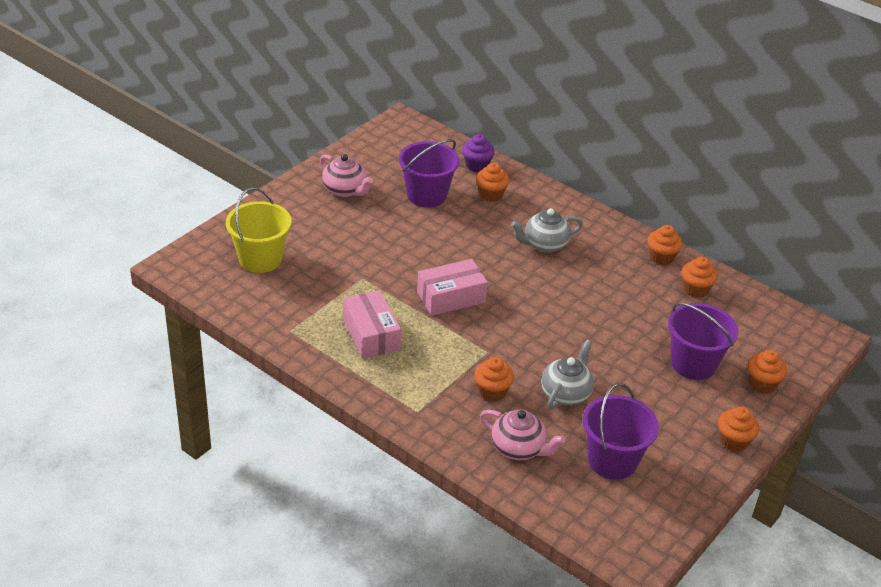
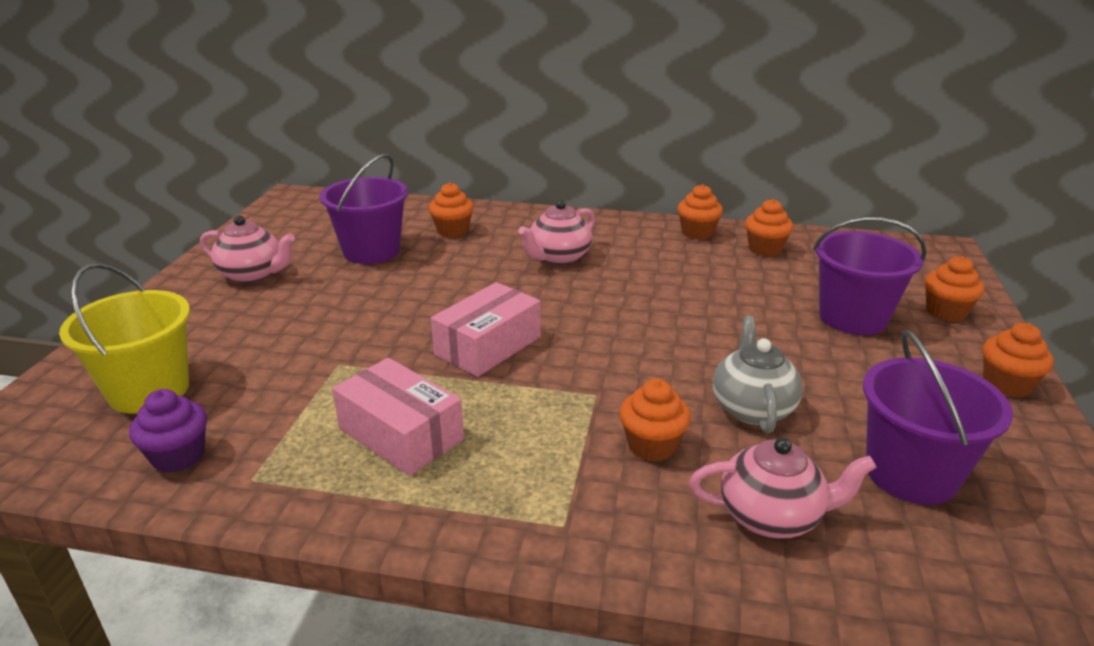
camera: 25 degrees left, 10 degrees down
purple cupcake [462,134,495,172] -> purple cupcake moved to [129,389,207,473]
grey teapot [511,208,583,253] -> pink teapot [518,200,595,265]

